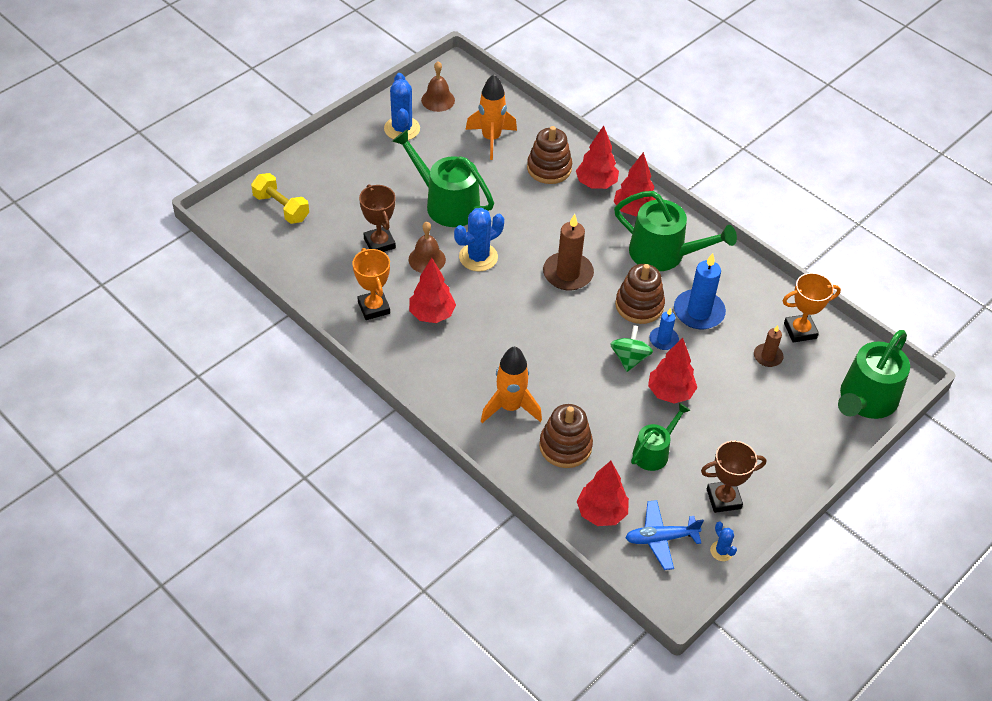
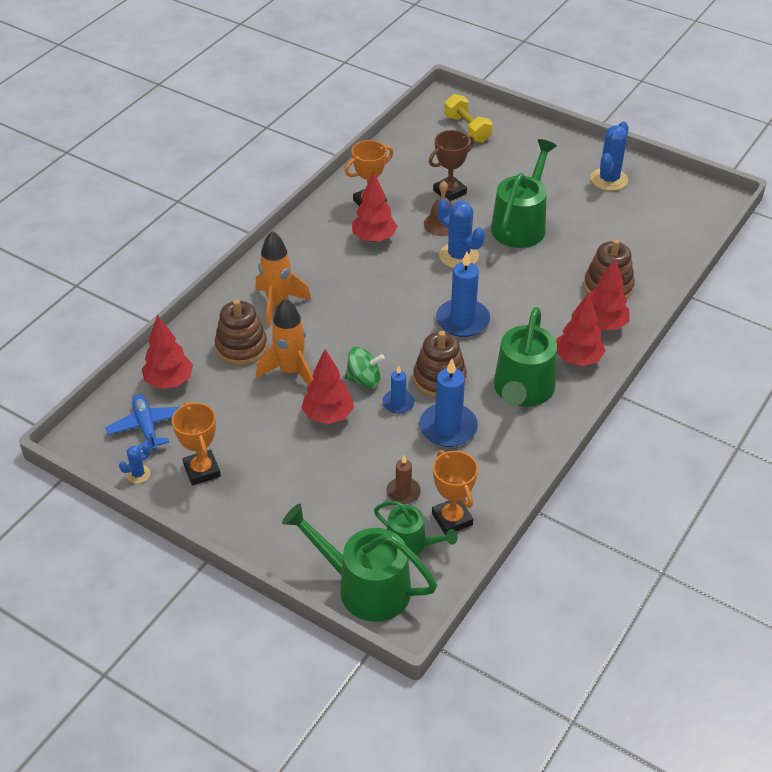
camera: 80 degrees right, 5 degrees down
yellow dumbbell [251,173,309,224] -> yellow dumbbell turned 60 degrees counterclockwise [444,94,493,143]
blue cactus [384,73,420,140] -> blue cactus turned 45 degrees counterclockwise [591,122,629,191]
brown bell [421,61,455,112] -> none
orange rocket [466,74,517,160] -> orange rocket moved to [256,298,313,385]
brown candle [543,214,594,290] -> blue candle [436,252,490,337]
green watering can [631,403,690,471] -> green watering can moved to [374,501,457,555]
brown trophy [701,441,766,513] -> orange trophy [172,402,221,485]

